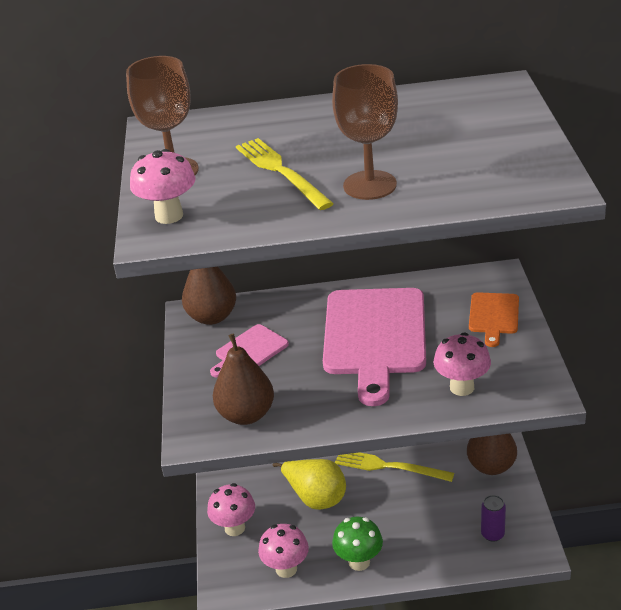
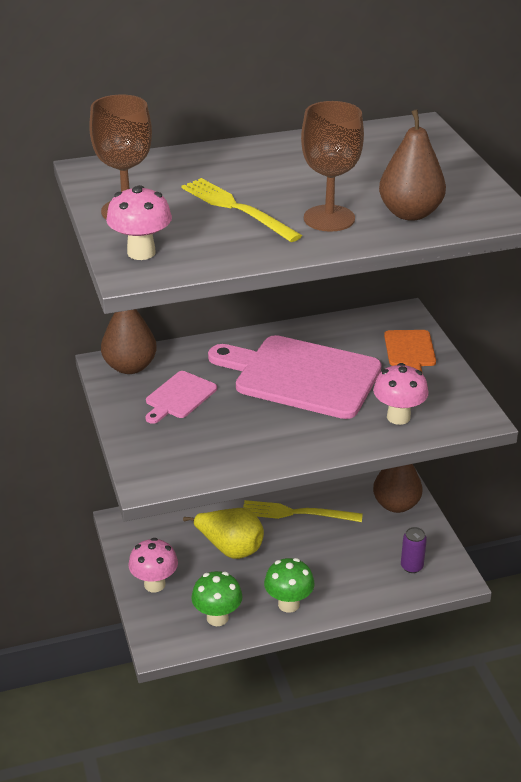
camera: 15 degrees left, 0 degrees up
brown pear [213,334,274,425] -> brown pear moved to [379,109,446,221]
pink mushroom [258,524,309,578] -> green mushroom [191,571,242,626]
pink cutting board [323,288,426,406] -> pink cutting board turned 120 degrees clockwise [208,335,382,419]

